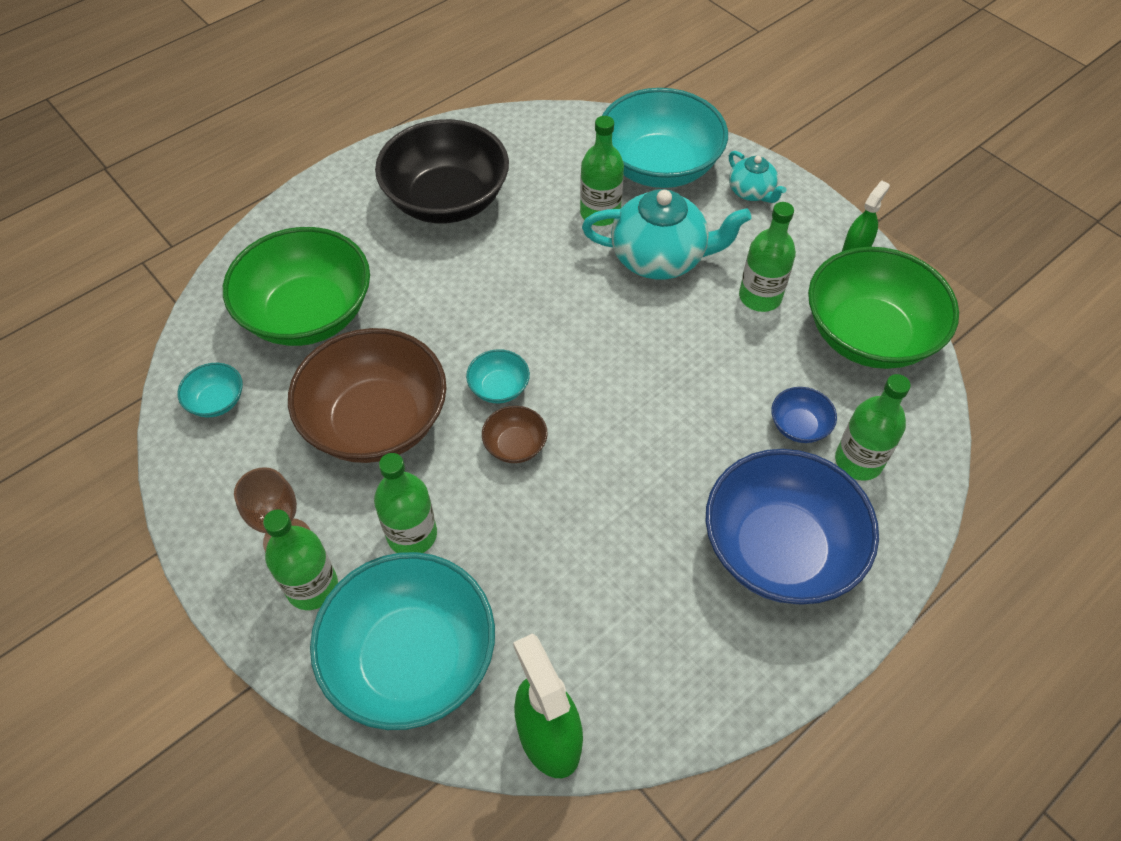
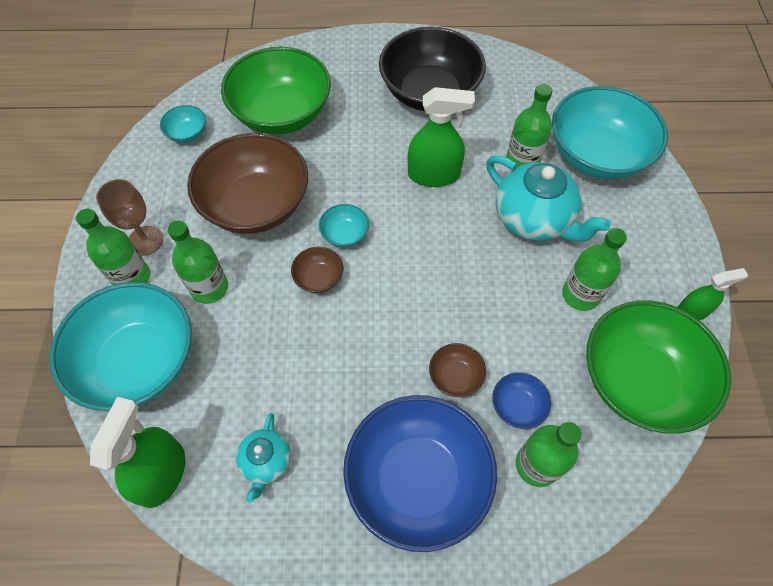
camera: 40 degrees right, 5 degrees up
turquoise teapot [729,151,786,203] -> turquoise teapot moved to [236,413,291,503]
none -> green spray bottle [407,87,475,187]
none -> brown bowl [429,343,486,397]

